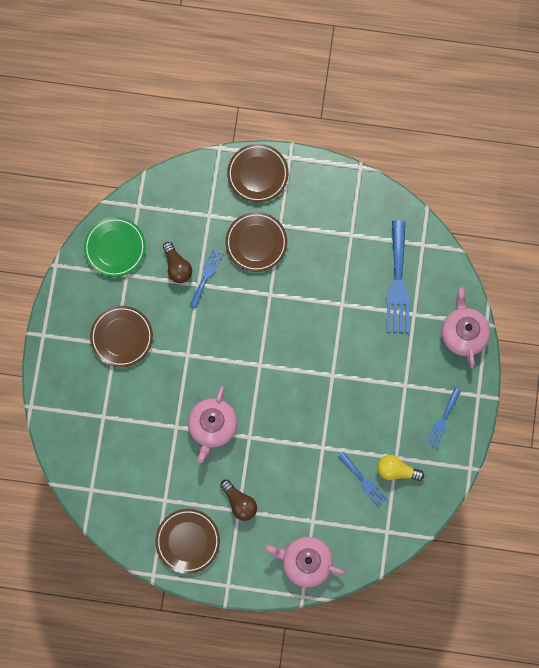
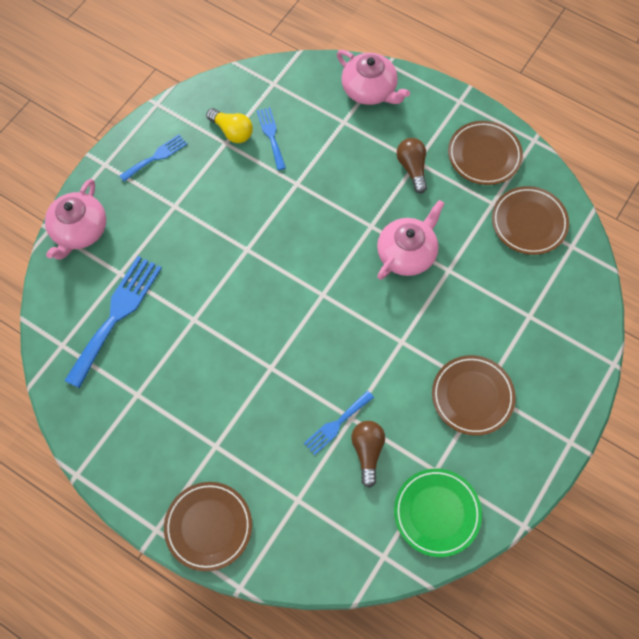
camera: 155 degrees left, 10 degrees down
brown plate [225,212,287,272] -> brown plate moved to [492,186,569,255]

